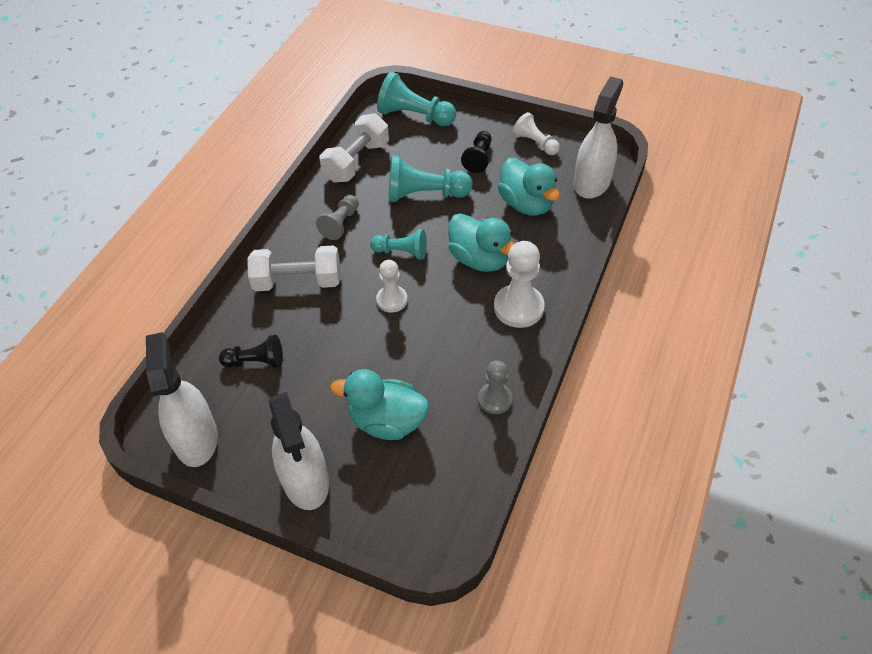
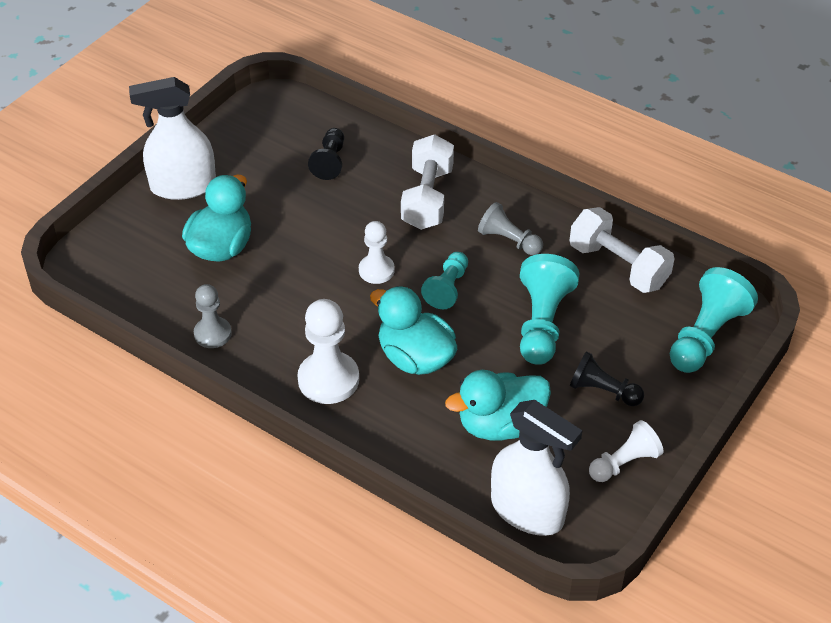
camera: 100 degrees right, 5 degrees down
white spray bottle [146,332,218,467] -> none
turquoise duck [448,213,514,272] -> turquoise duck turned 75 degrees clockwise [370,286,457,375]

